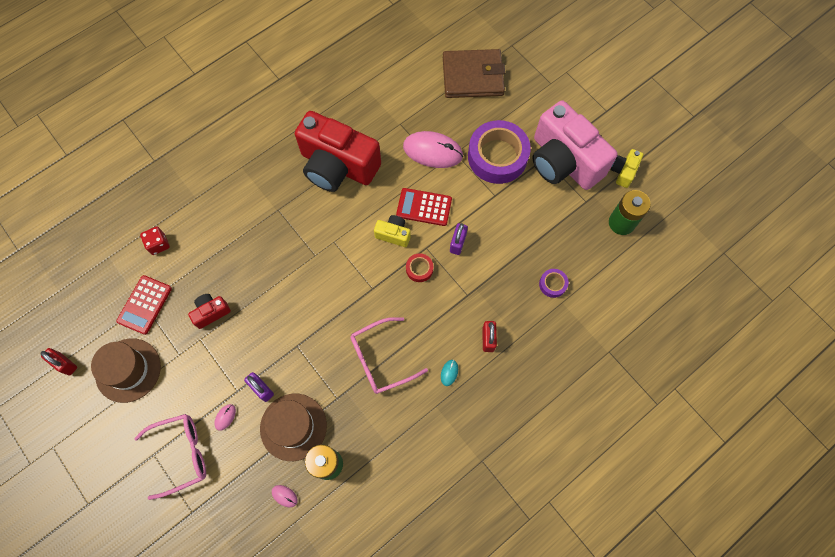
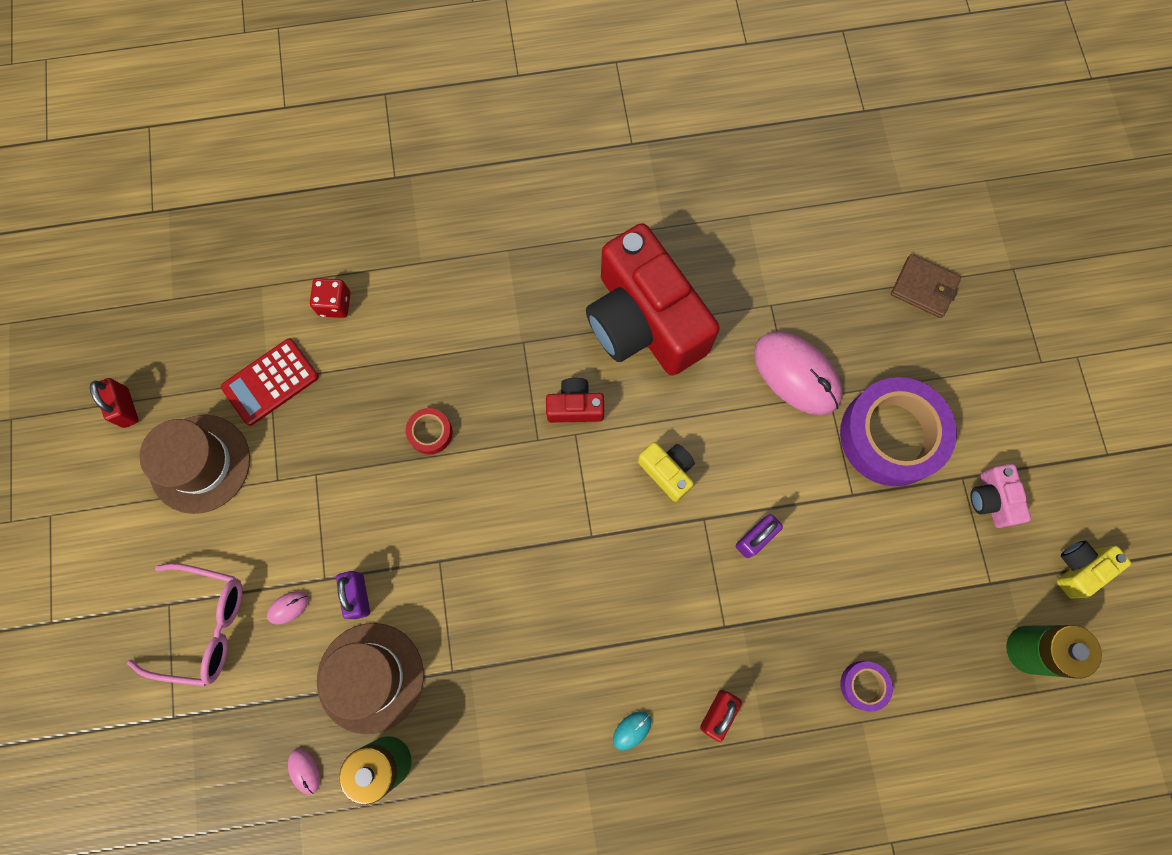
camera: 30 degrees right, 5 degrees up
red camera [188,294,231,329] -> red camera moved to [546,378,604,423]
pink glasses [350,317,428,394] -> none
red calculator [396,188,452,226] -> none
red tape [406,254,433,282] -> red tape moved to [406,408,453,455]
brown wallet [443,49,505,98] -> brown wallet [891,254,961,318], size x0.55
pink camera [532,100,618,190] -> pink camera [970,464,1031,528], size x0.42

